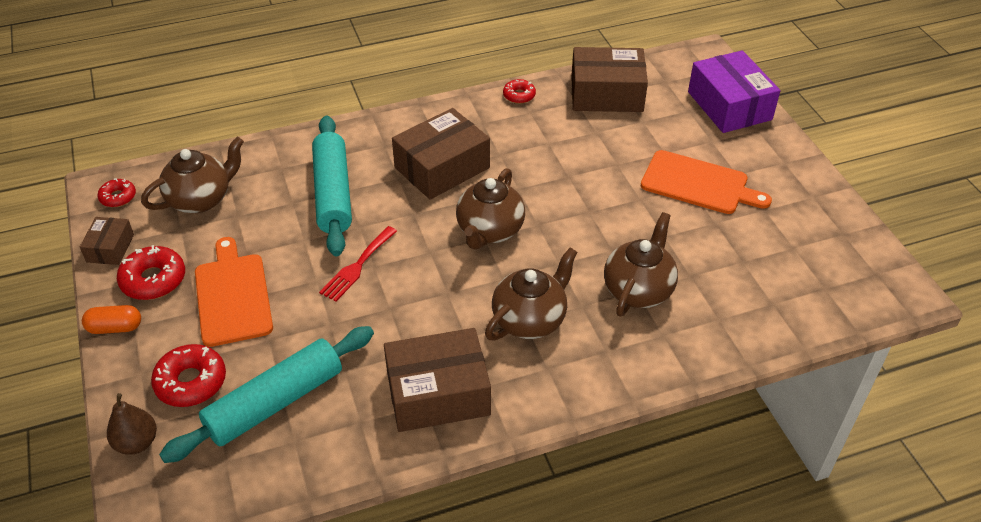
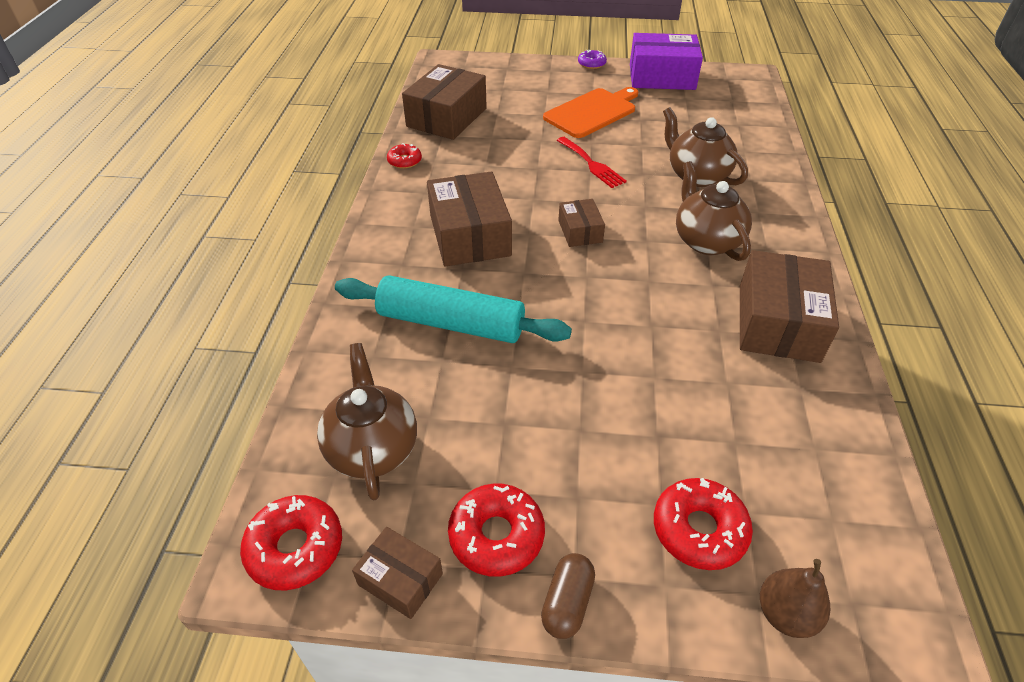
camera: 65 degrees left, 0 degrees up
orange capsule [82,305,141,334] -> brown capsule [541,553,595,639]
red donut [98,178,136,207] -> red donut [240,495,342,590], size x1.66
turquoise rolling pin [159,326,374,463] -> none
orange cutting board [195,237,273,347] -> none
red fork [319,226,397,301] -> red fork moved to [557,137,627,188]
brown teapot [456,168,525,249] -> brown box [558,199,605,247]
purple box [688,50,780,133] -> purple box moved to [630,33,703,90]
none -> purple donut [578,50,607,69]

